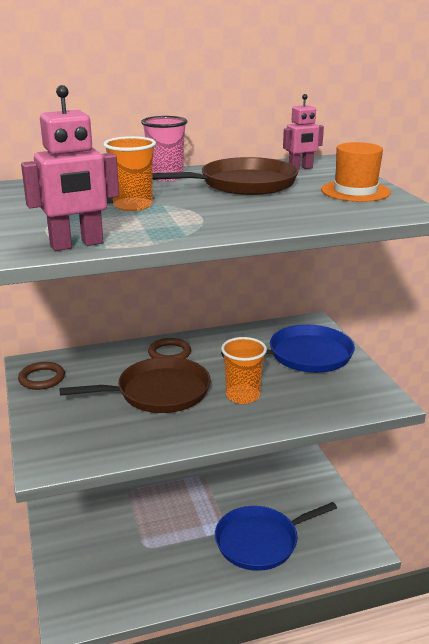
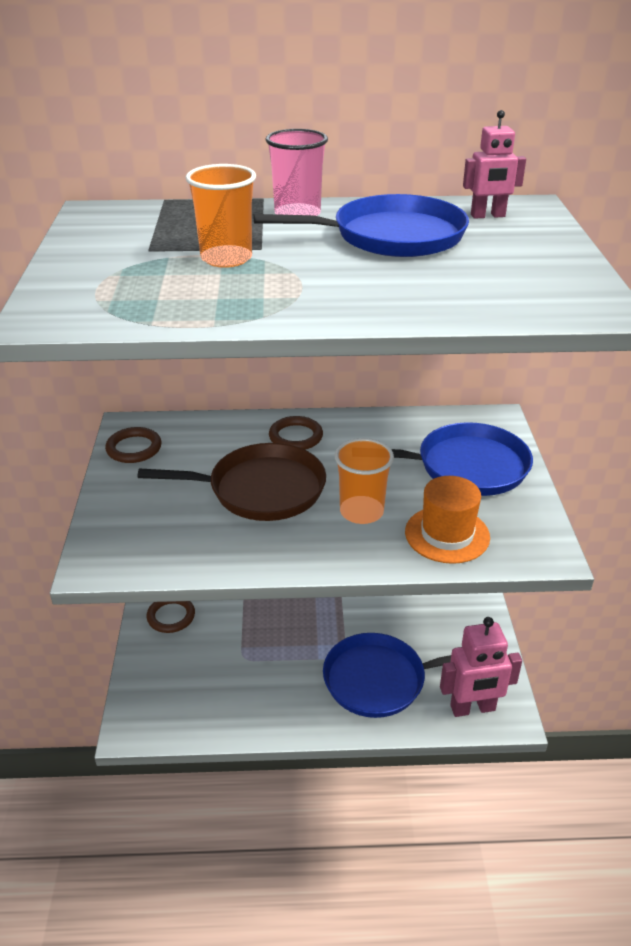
camera: 15 degrees right, 10 degrees up
pink robot [21,85,119,251] -> pink robot moved to [440,617,522,717]
brown pan [153,157,299,195] -> blue pan [253,194,469,257]
orange hat [321,142,391,202] -> orange hat moved to [405,476,490,564]
none -> brown ring [147,601,195,633]

